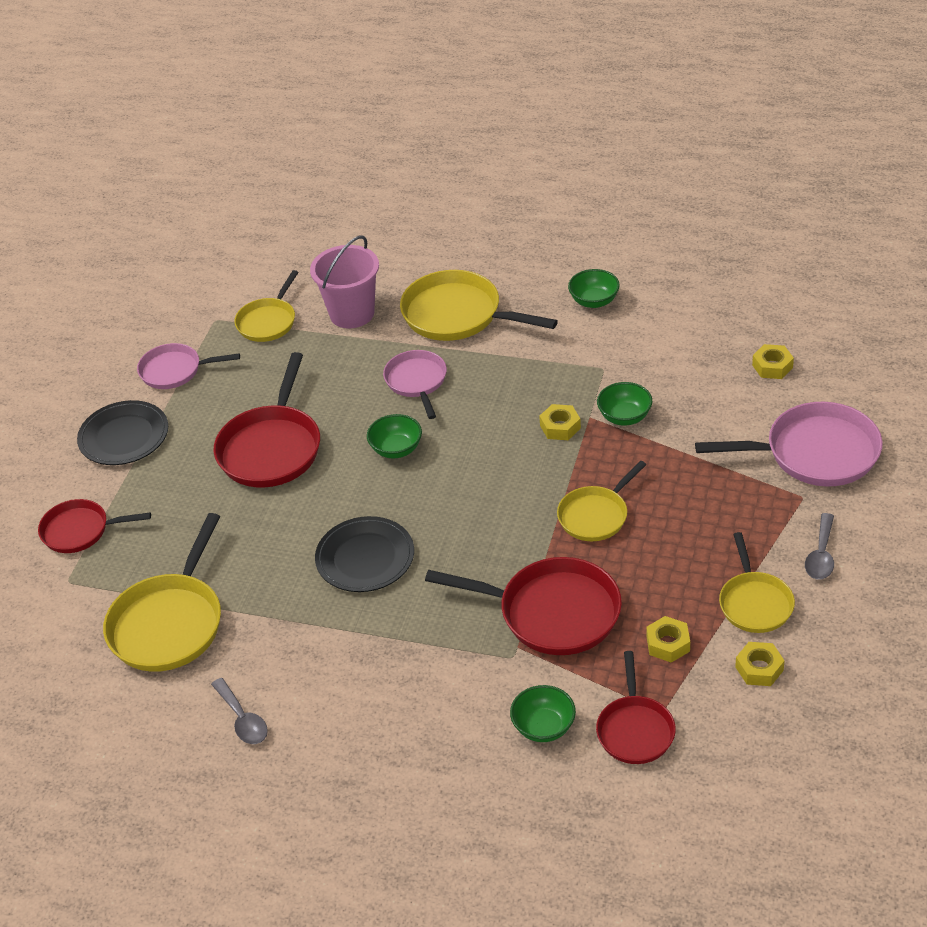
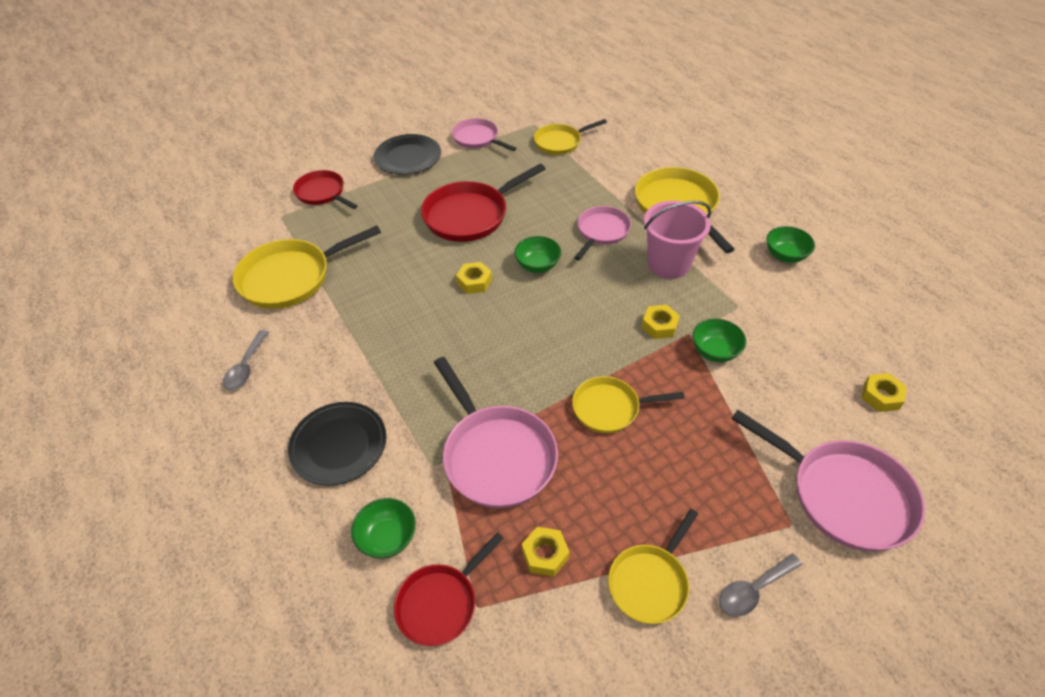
camera: 40 degrees right, 5 degrees up
pink bucket [310,235,379,328] -> pink bucket moved to [644,201,711,279]
black plate [315,516,414,592] -> black plate moved to [288,402,386,485]
red pan [425,557,622,655] -> pink pan [434,357,558,508]
yellow nut [735,642,785,686] -> yellow nut moved to [456,262,492,294]

